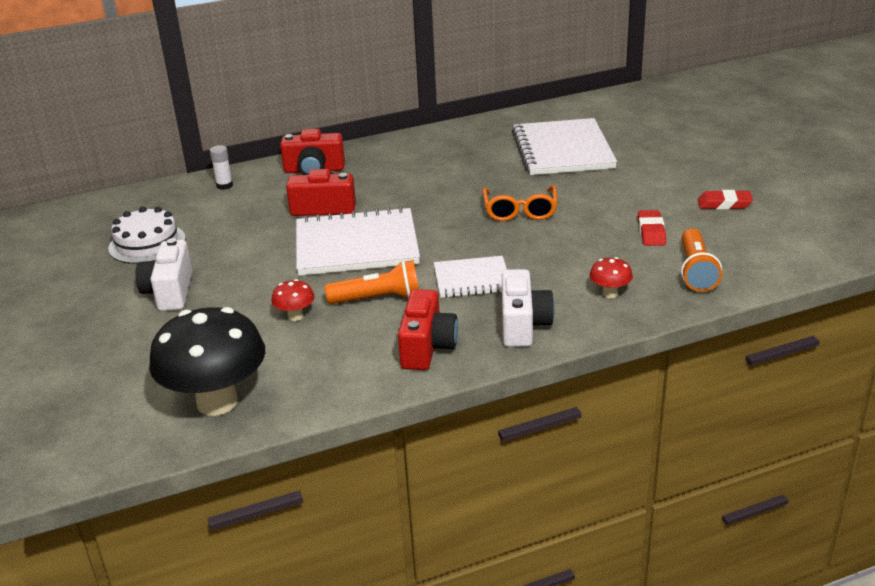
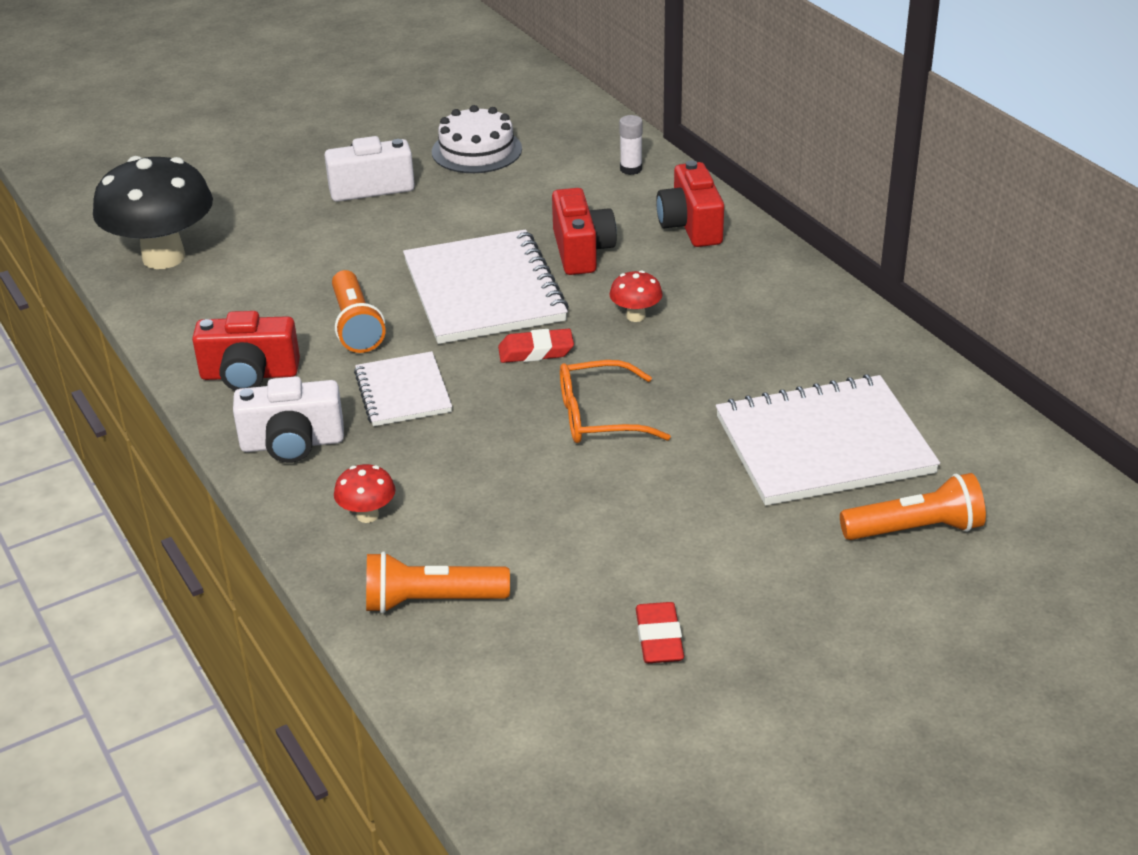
camera: 80 degrees right, 5 degrees up
red mushroom [271,279,315,321] -> red mushroom moved to [609,270,663,322]
red eraser [638,210,666,246] -> red eraser moved to [498,329,574,363]
none -> orange flashlight [840,473,986,540]

